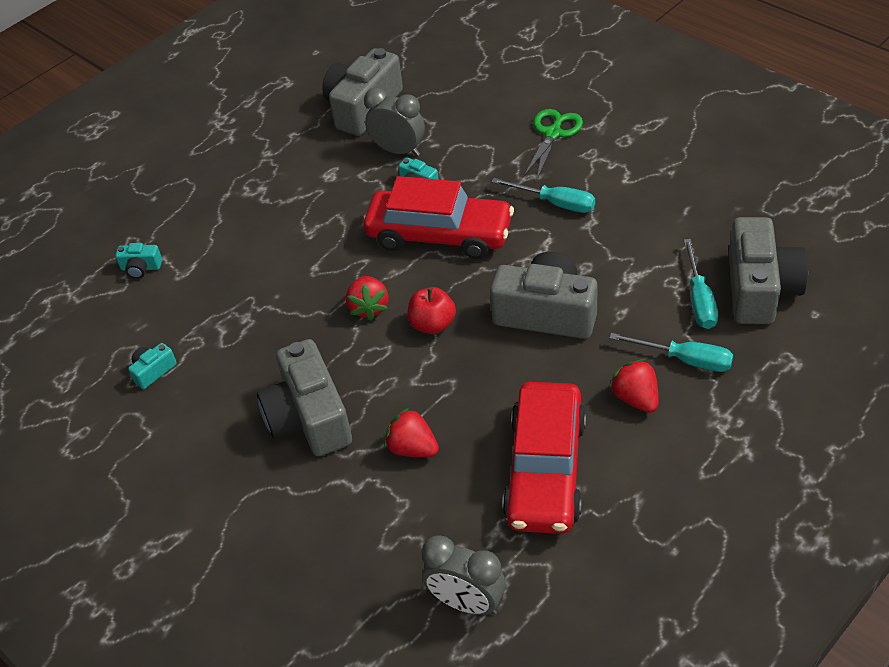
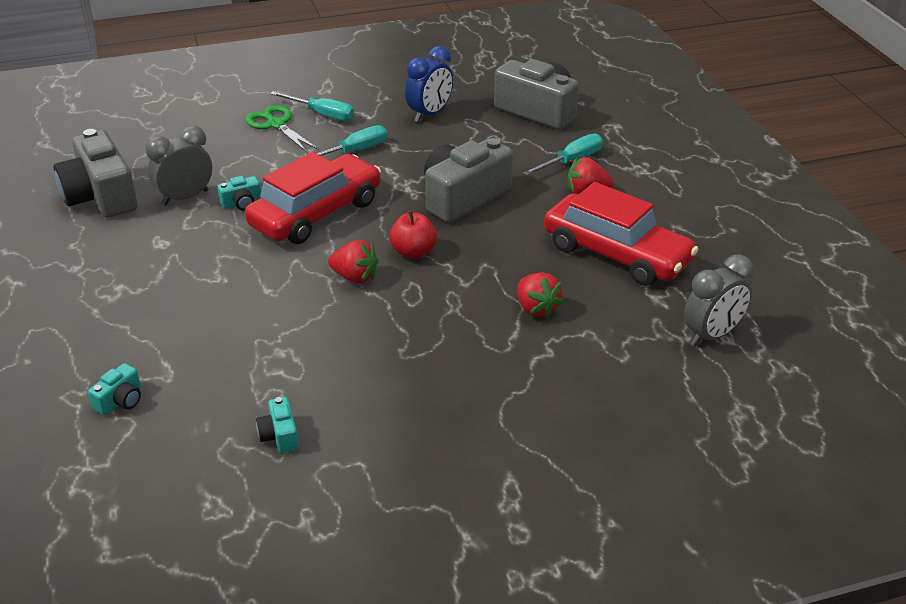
camera: 65 degrees left, 10 degrees down
grey camera [257,339,352,456] -> none
red strawberry [384,407,439,457] -> red strawberry turned 90 degrees counterclockwise [518,272,563,319]
turquoise screwdriver [684,239,718,329] -> turquoise screwdriver moved to [270,91,354,121]
none -> blue clock [405,46,453,122]

